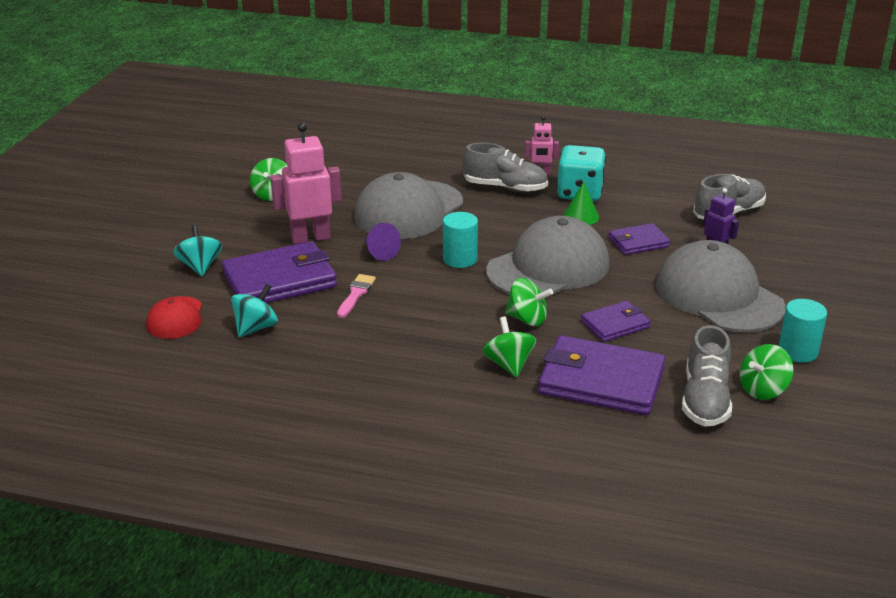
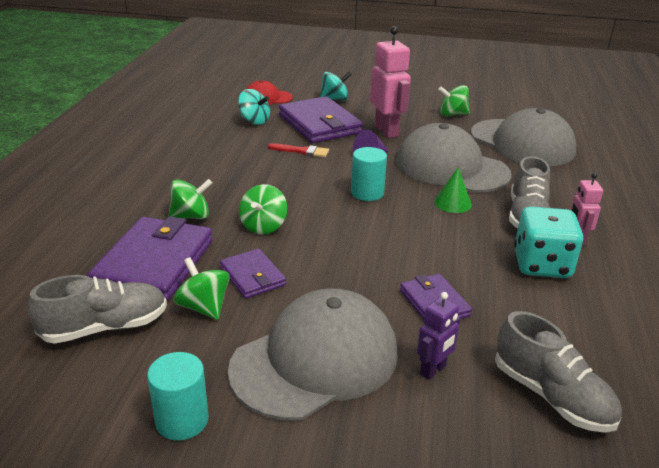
camera: 85 degrees right, 0 degrees up
pink brush [337,274,376,318] -> red brush [268,143,329,157]
grey cap [486,216,610,298] -> grey cap moved to [471,108,576,166]
green cone [563,182,599,225] -> green cone moved to [434,167,472,213]
grey shoe [682,325,732,427] -> grey shoe turned 150 degrees clockwise [28,275,167,344]
green spinning top [740,344,793,400] -> green spinning top moved to [174,257,230,320]

